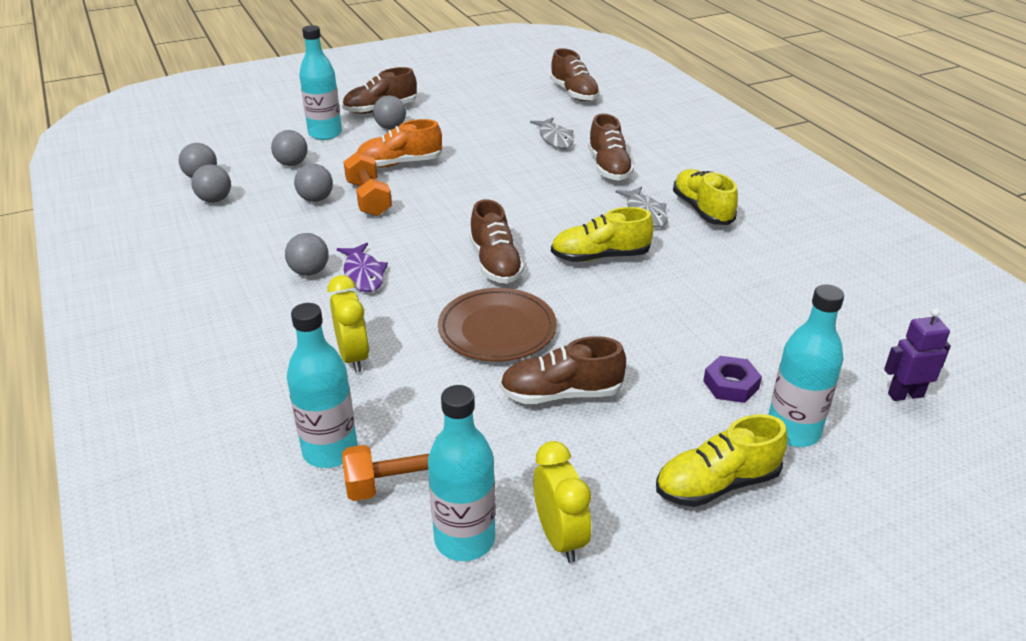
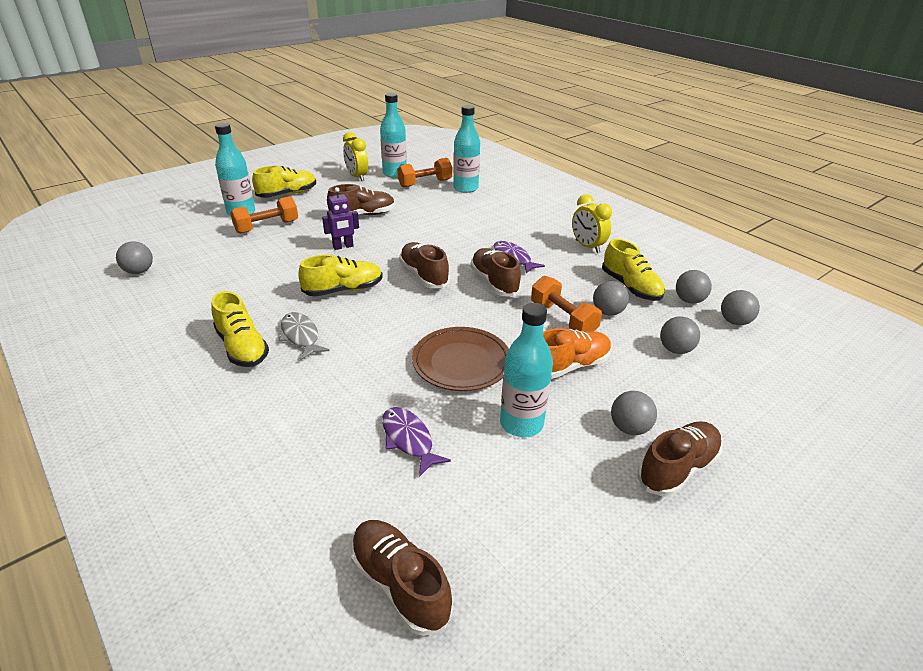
camera: 165 degrees right, 0 degrees up
grey ball [285,233,329,276] -> grey ball moved to [116,241,153,274]
turquoise bottle [299,25,342,140] -> turquoise bottle moved to [500,303,553,437]
yellow clock [328,275,369,373] -> yellow clock moved to [572,194,612,253]
brown plate [438,288,557,362] -> brown plate moved to [412,327,509,391]
grey fish [530,117,574,149] -> purple fish [382,407,451,477]
brown shoe [588,114,634,180] -> brown shoe moved to [470,248,521,297]
purple nut [703,356,762,403] -> orange dumbbell [230,196,298,234]
purple robot [884,308,951,401] -> purple robot moved to [322,187,359,250]
none -> yellow shoe [602,239,665,301]

